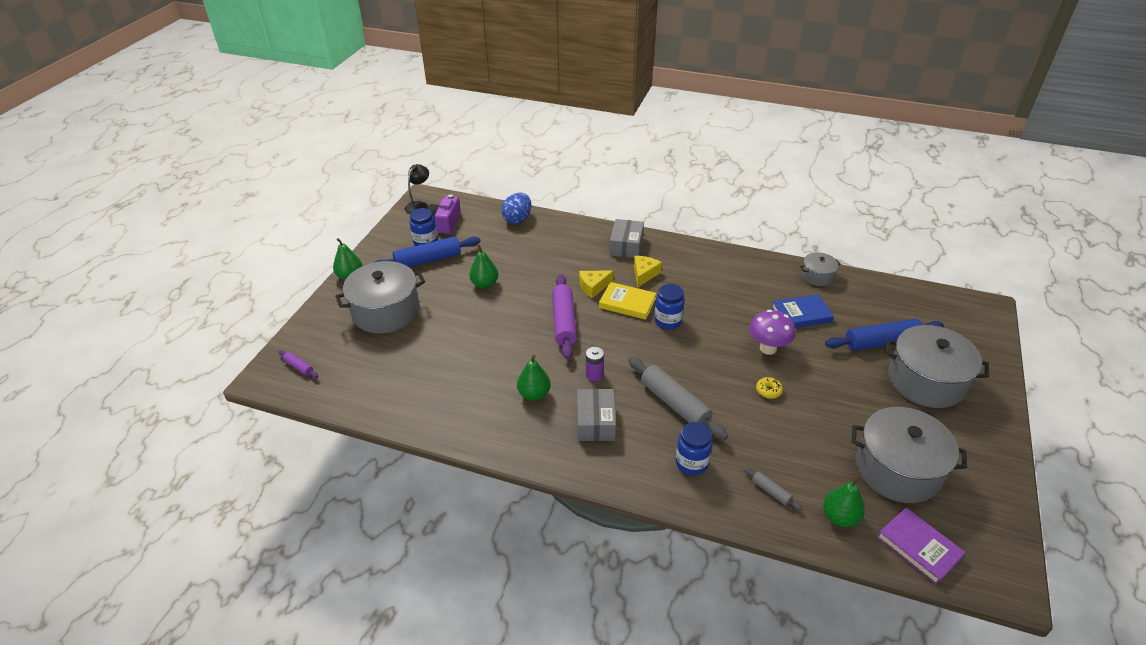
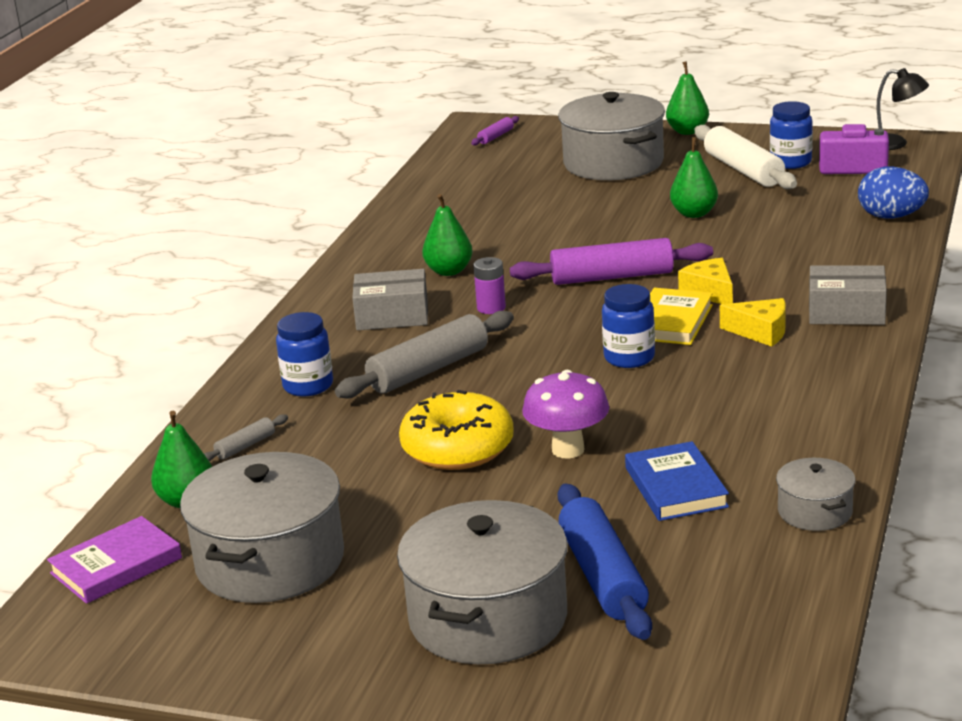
camera: 90 degrees right, 15 degrees down
blue rolling pin [375,236,481,267] -> white rolling pin [694,125,797,189]
yellow donut [756,377,783,399] -> yellow donut [399,390,514,470], size x2.42

